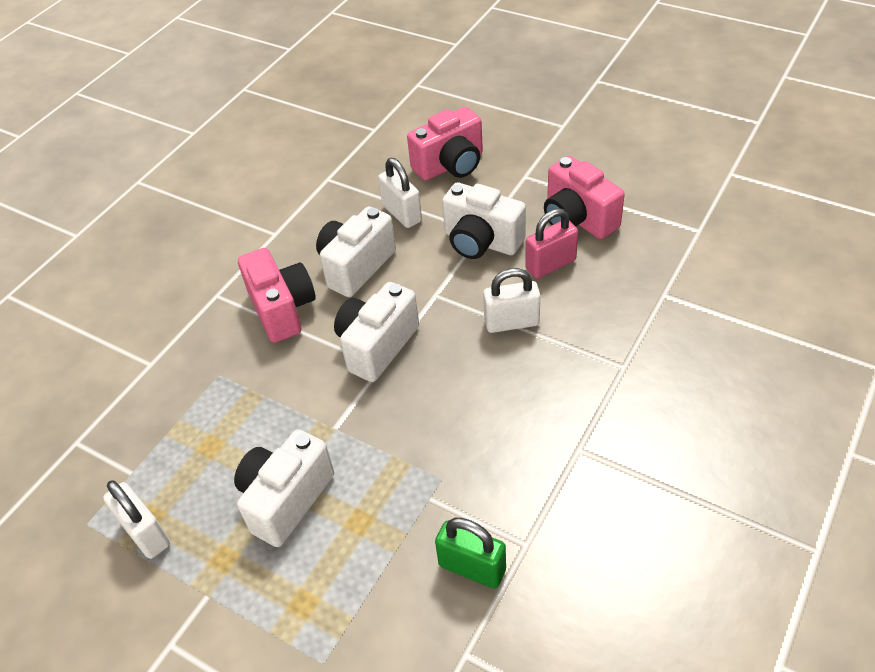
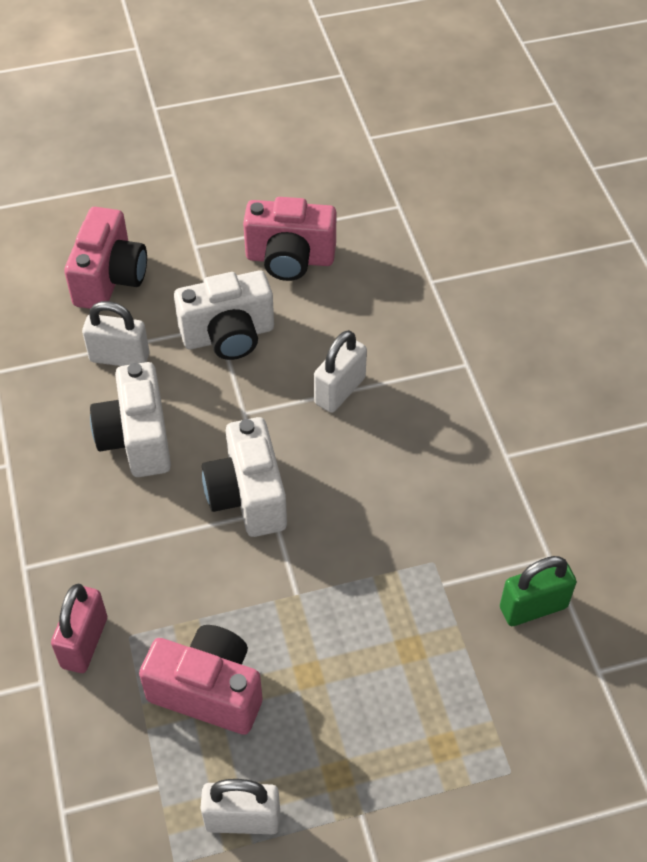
camera: 50 degrees left, 5 degrees up
white camera [234,429,334,547] -> none
pink camera [238,248,316,343] -> pink camera moved to [139,625,262,735]
pink padlock [525,208,578,279] -> pink padlock moved to [51,584,107,673]

